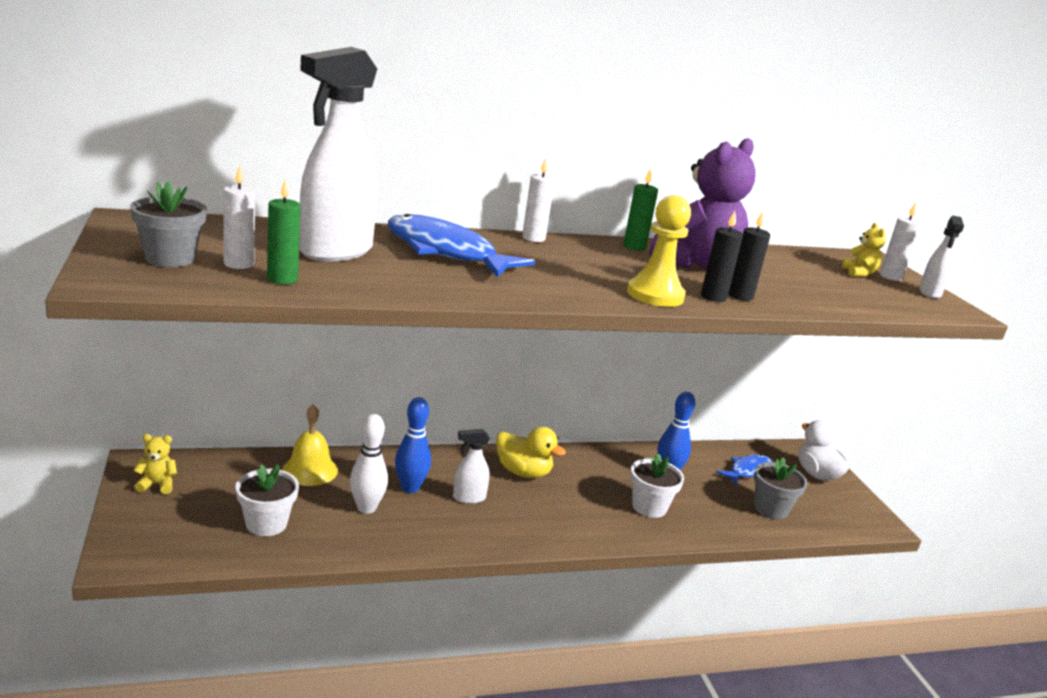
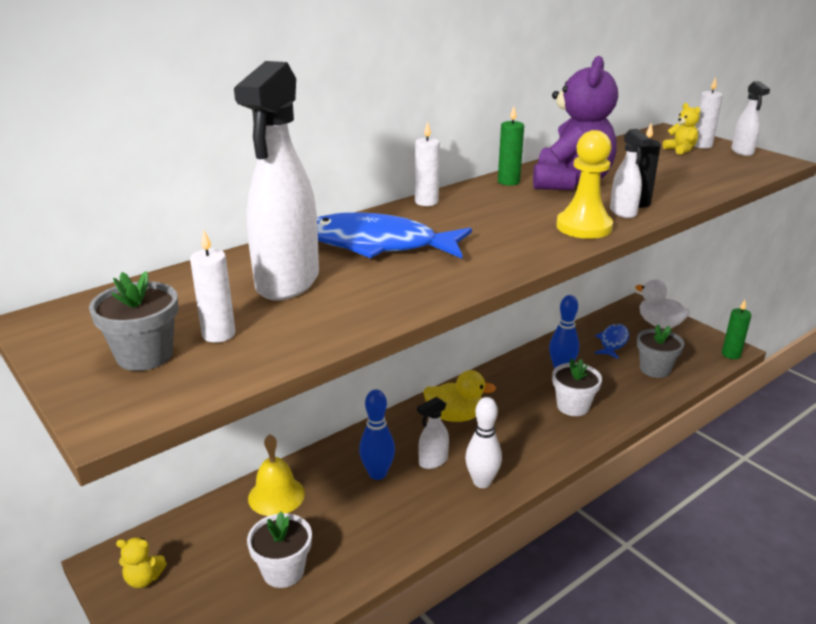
camera: 20 degrees left, 5 degrees up
yellow teddy bear [133,434,177,494] -> yellow teddy bear turned 150 degrees counterclockwise [116,537,167,588]
green candle [267,179,301,284] -> green candle moved to [722,300,751,359]
white bowling pin [350,414,388,514] -> white bowling pin moved to [465,397,502,488]
black candle [701,211,743,302] -> white spray bottle [610,129,651,218]

